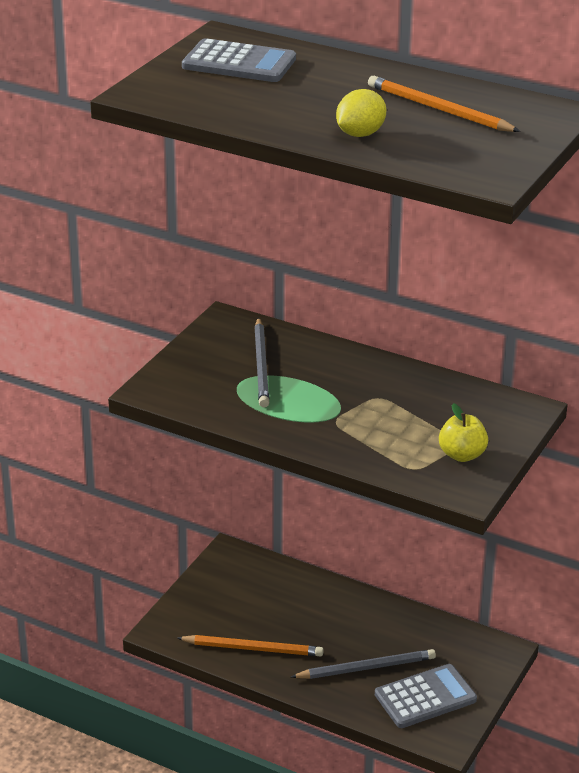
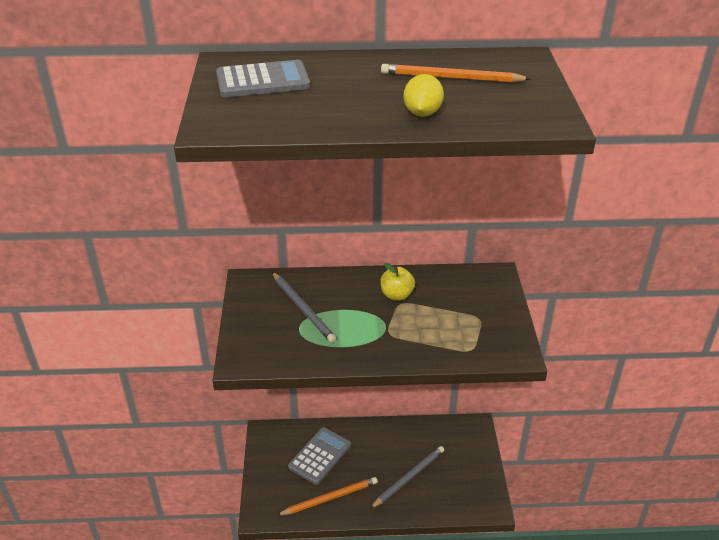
camera: 30 degrees left, 5 degrees up
grey calculator [375,664,477,728] -> grey calculator moved to [288,427,351,485]
yellow apple [439,403,488,462] -> yellow apple moved to [380,263,415,301]

